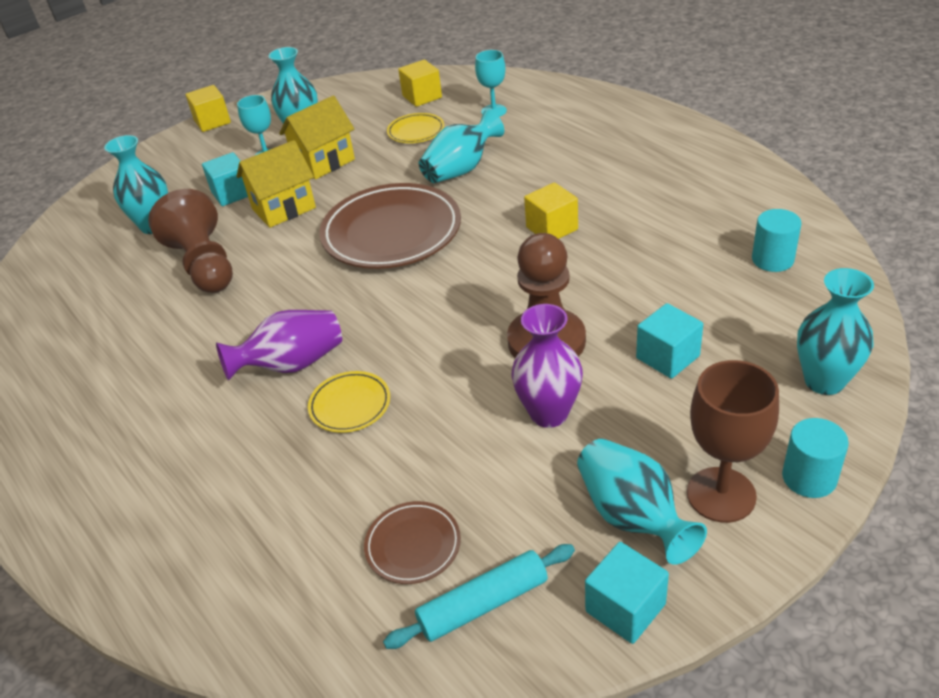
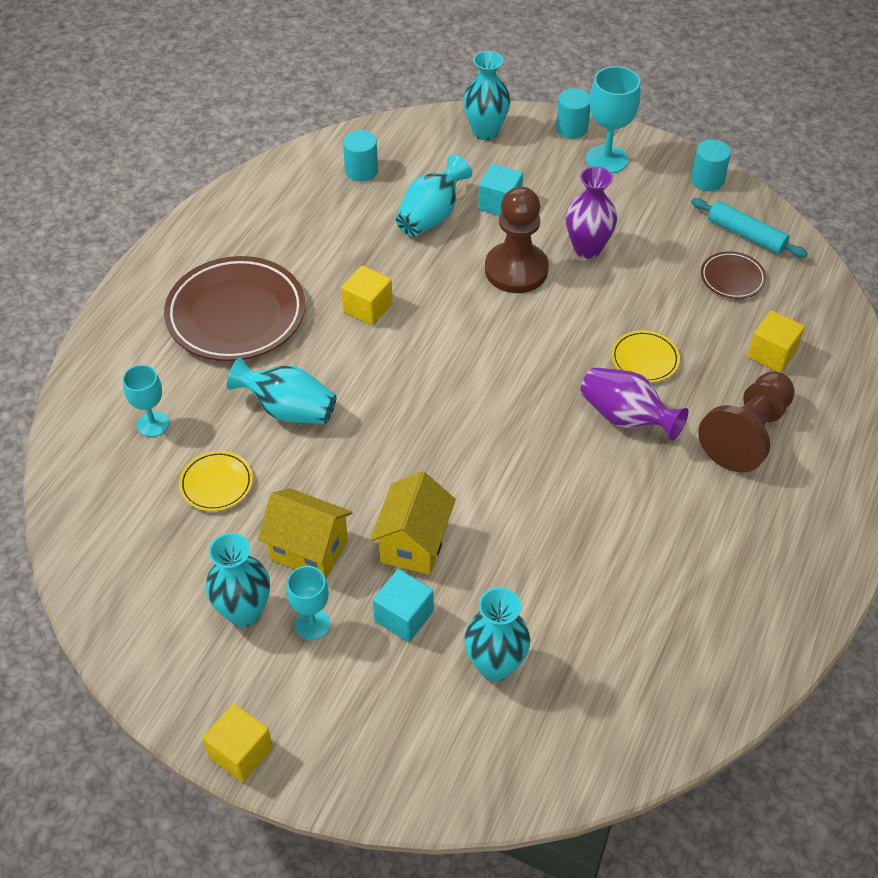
camera: 120 degrees left, 10 degrees up
brown pawn [148,189,233,293] -> brown pawn moved to [698,371,795,473]
yellow house [237,140,316,228] -> yellow house turned 75 degrees clockwise [370,471,456,575]
brown plate [319,183,461,269] -> brown plate moved to [164,256,305,361]
yellow cube [398,60,442,107] -> yellow cube moved to [748,310,805,373]
turquoise vase [577,439,707,565] -> turquoise vase moved to [396,154,472,237]
turquoise cube [585,542,669,644] -> turquoise cylinder [691,139,731,191]
brown goblet [687,360,779,523] -> turquoise goblet [586,66,640,174]

